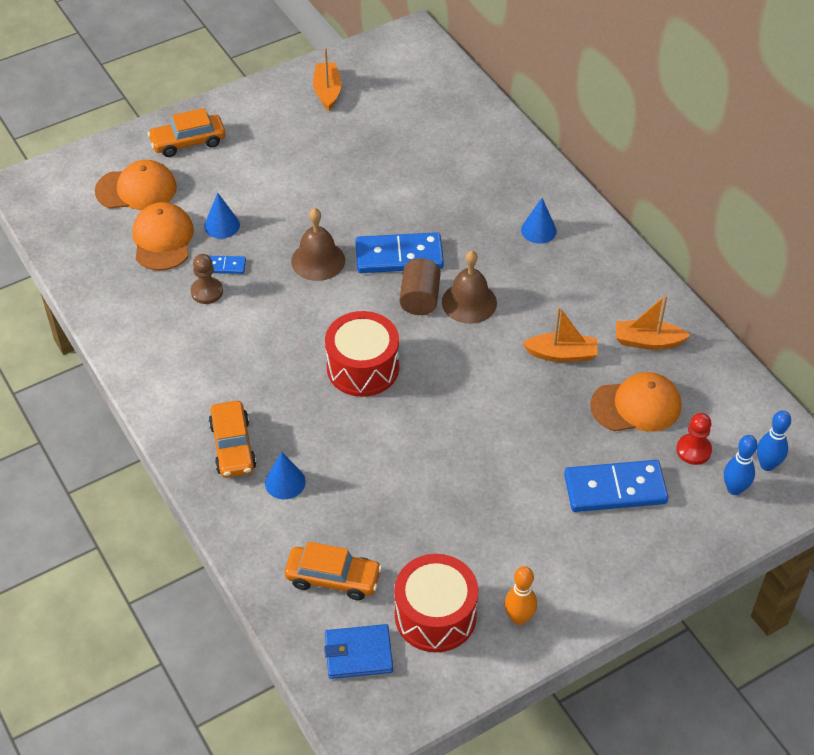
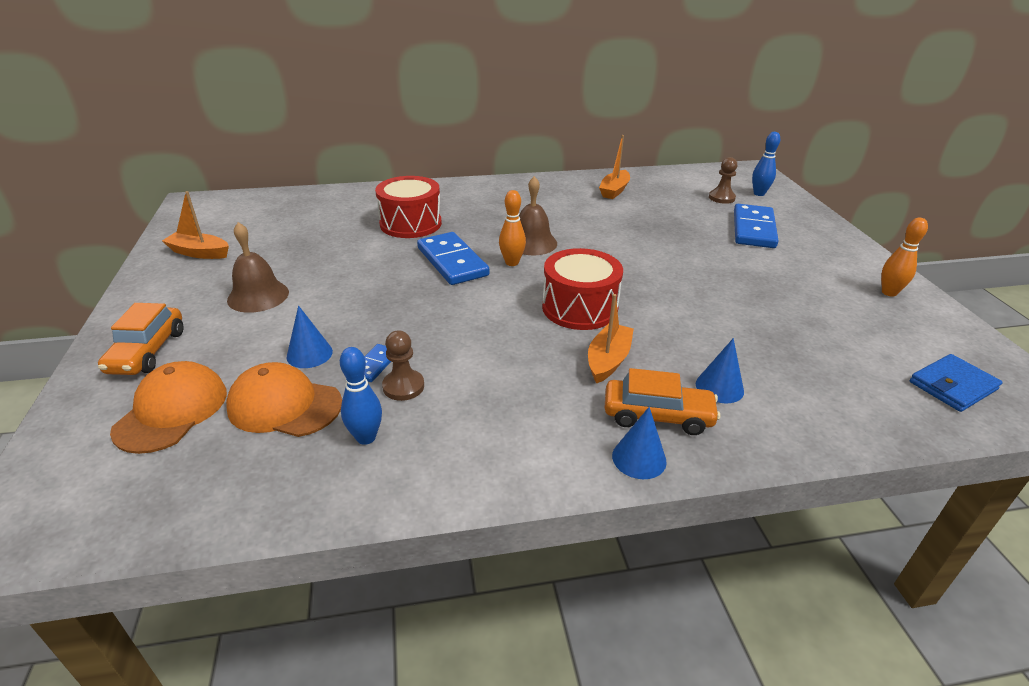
camera: 70 degrees left, 15 degrees down
orange car [285,542,382,600] -> none
brown bell [291,208,345,281] -> brown bell moved to [227,222,289,313]
blue wallet [324,624,393,679] -> blue wallet turned 45 degrees clockwise [910,354,1003,412]
blue domino [355,232,444,273] -> blue domino turned 45 degrees counterclockwise [417,232,490,285]
red drum [394,554,478,652] -> red drum moved to [375,176,442,238]
brown cylinder [399,258,441,315] -> orange bowling pin [499,190,526,266]
blue cone [521,198,557,244] -> blue cone moved to [612,407,667,479]
orange boat [522,307,598,362] -> orange boat moved to [588,294,634,384]
orange cap [590,372,681,432] -> none
red pawn [676,413,712,465] -> brown pawn [709,157,737,204]
blue bowling pin [757,410,791,471] -> blue bowling pin moved to [340,347,382,445]

